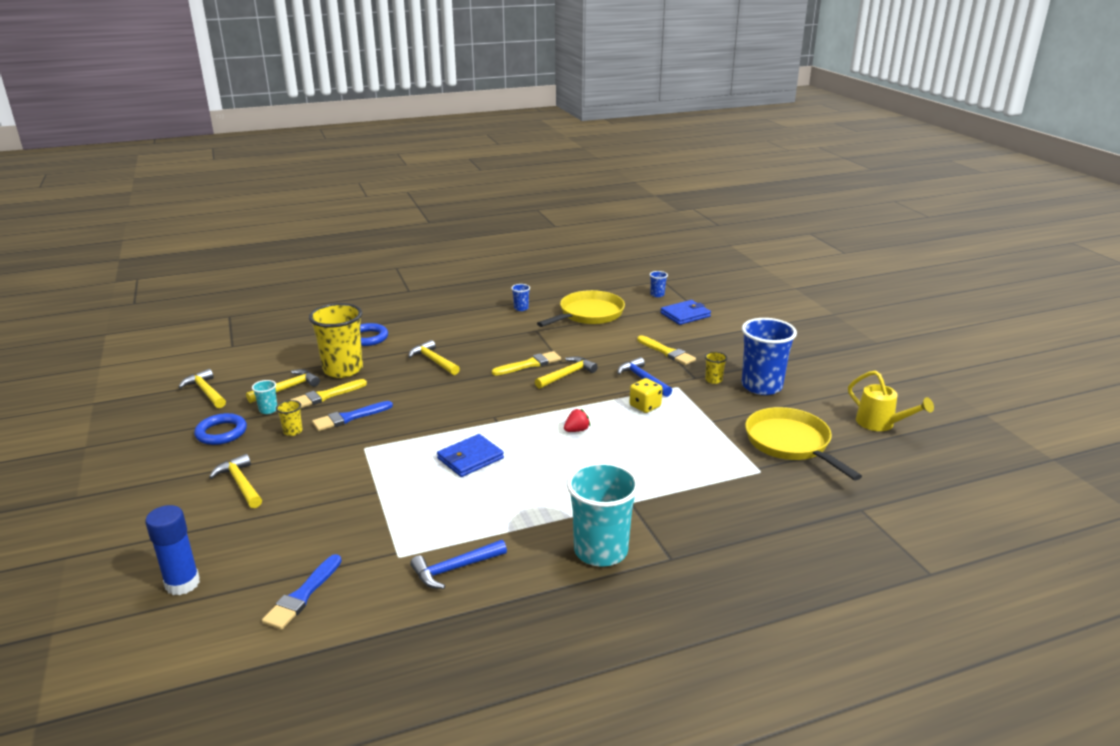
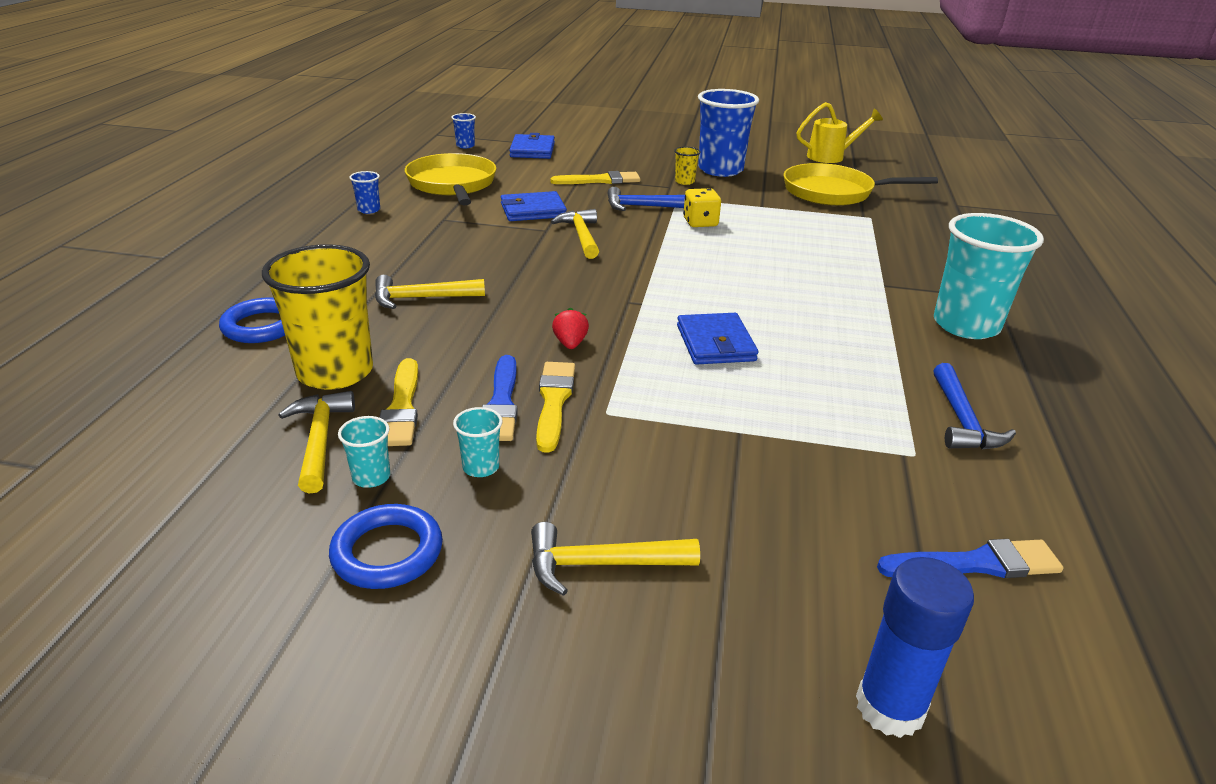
camera: 60 degrees left, 5 degrees up
yellow hammer [178,369,226,408] -> none
blue brush [262,554,342,630] -> blue brush turned 60 degrees counterclockwise [877,539,1063,578]
yellow cup [276,400,302,436] -> turquoise cup [453,407,502,477]
yellow brush [492,351,561,375] -> yellow brush moved to [536,362,575,453]
red strawberry [564,409,590,432] -> red strawberry moved to [552,307,589,349]
none -> blue wallet [501,191,567,221]

